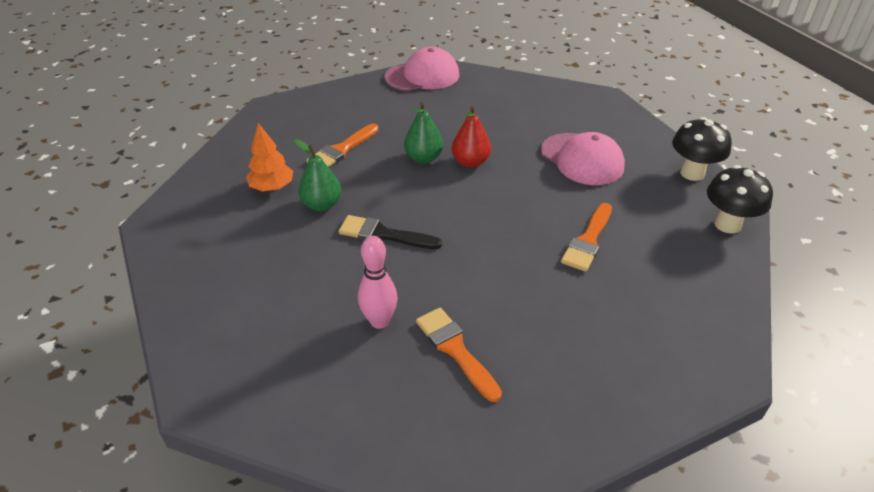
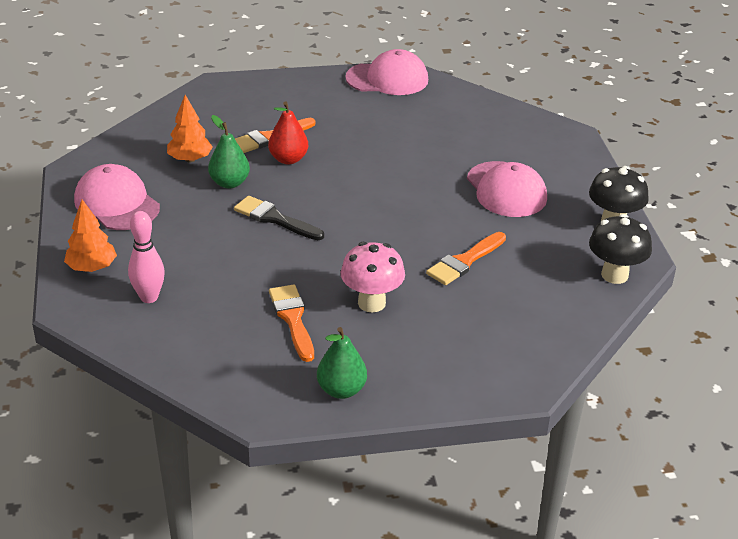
camera: 15 degrees right, 5 degrees down
pink bowling pin [358,236,398,329] -> pink bowling pin moved to [128,211,165,303]
green pear [404,102,443,164] -> green pear moved to [317,327,367,399]
red pear [452,106,491,168] -> red pear moved to [268,102,308,165]
none -> orange tree [64,199,117,272]
none -> pink cap [74,164,160,230]
none -> pink mushroom [341,242,405,312]

